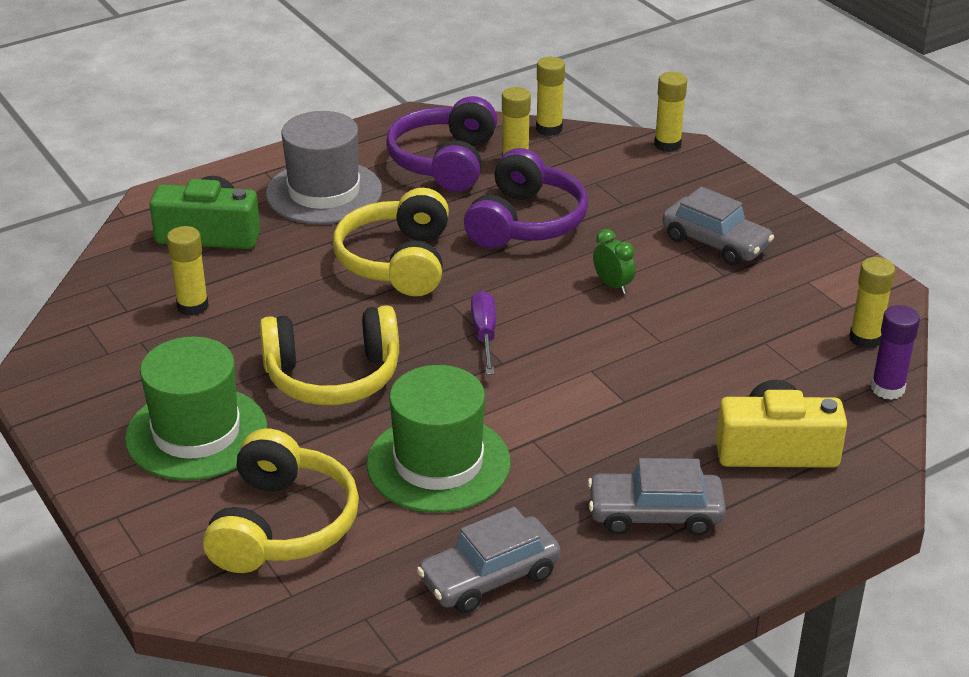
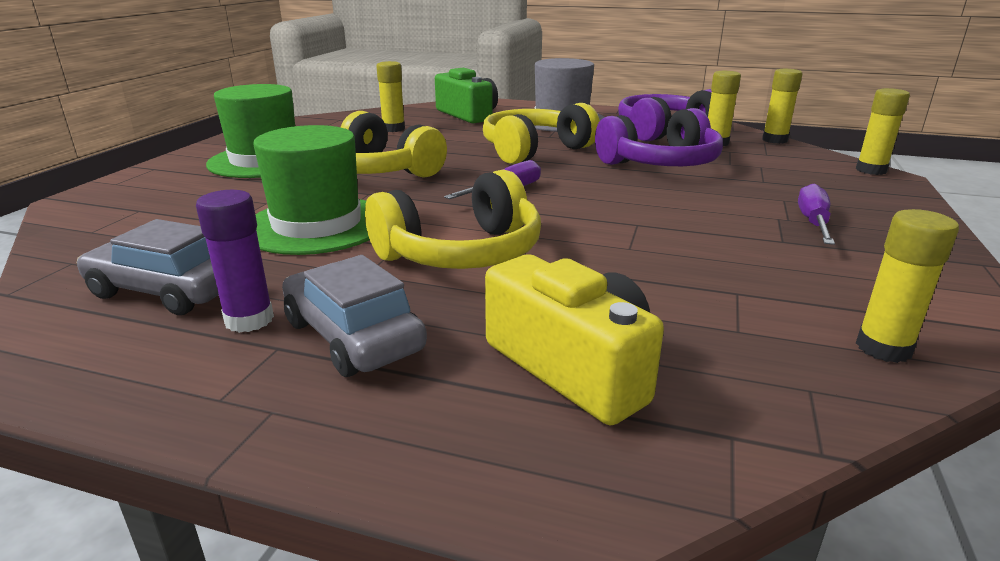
camera: 50 degrees right, 10 degrees down
yellow headphones [203,429,359,573] -> yellow headphones moved to [365,169,541,269]
green clock [593,229,635,294] -> none
grey car [662,187,774,266] -> purple screwdriver [798,184,835,245]
purple glue stick [871,305,920,400] -> purple glue stick moved to [196,190,274,333]

